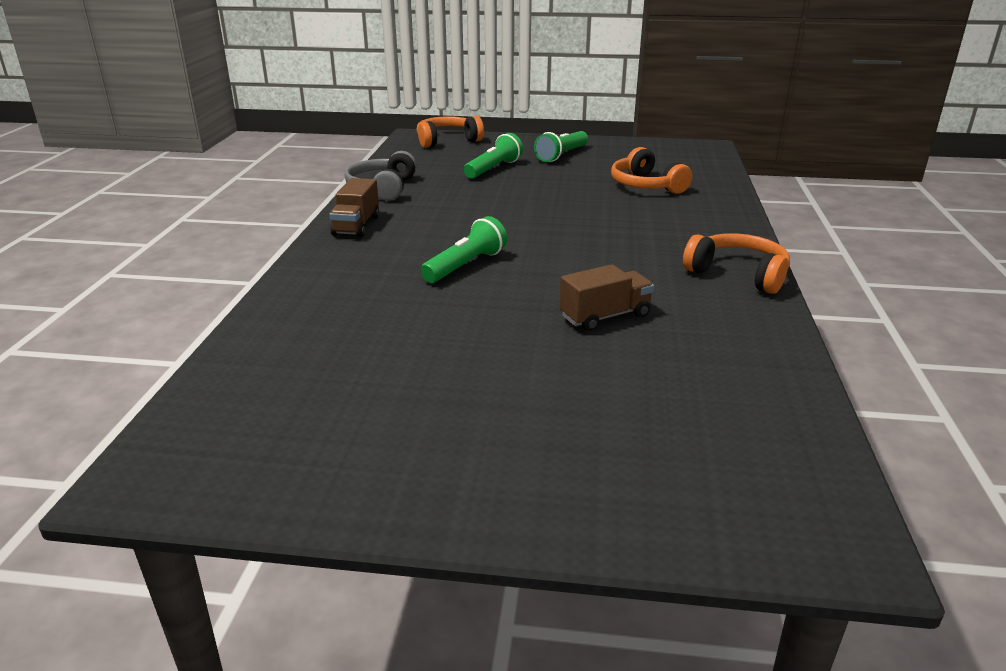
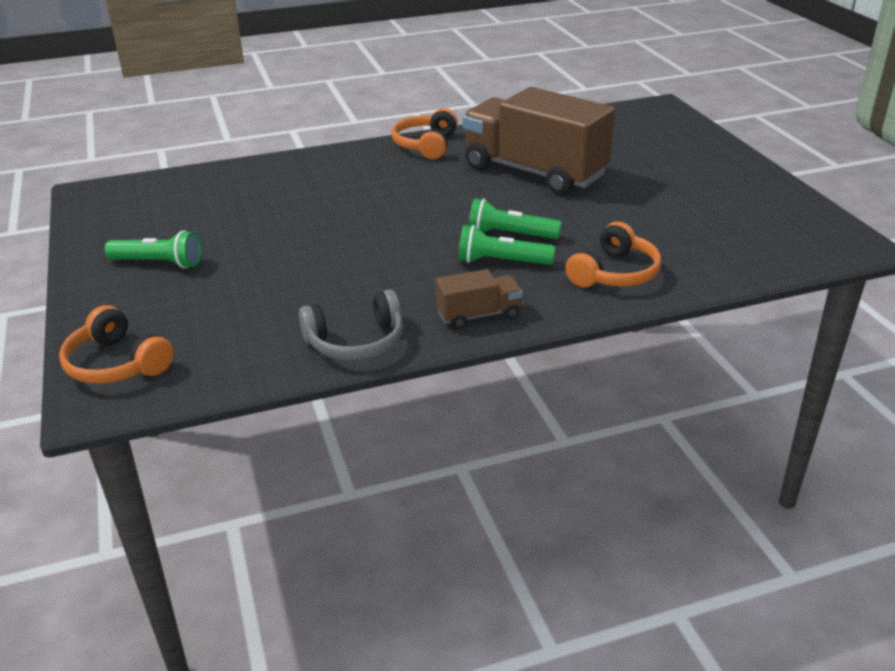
camera: 115 degrees left, 5 degrees up
green flashlight [464,133,523,179] -> green flashlight moved to [458,225,555,265]
brown truck [559,264,654,331] -> brown truck [462,87,615,195], size x2.26
orange headphones [611,147,692,194] -> orange headphones moved to [565,221,661,287]

